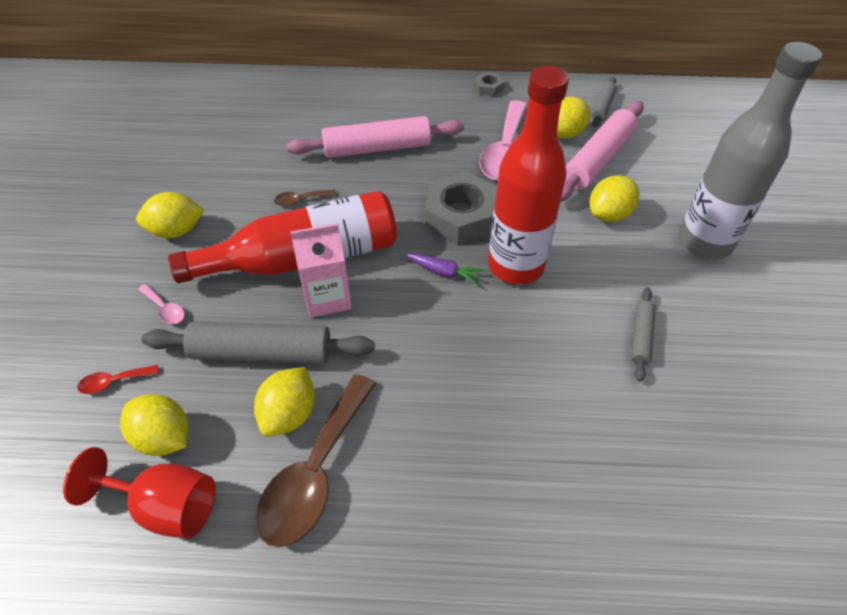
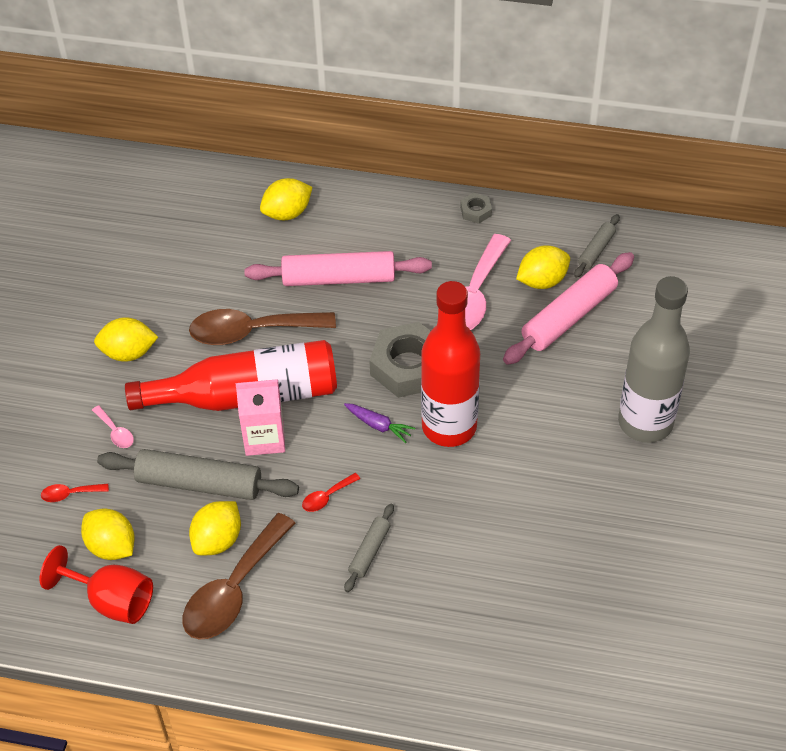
camera: 10 degrees right, 0 degrees up
brown spoon [274,189,336,206] -> brown spoon [189,309,336,345], size x2.35
yellow lemon [590,175,639,222] -> yellow lemon moved to [260,178,312,220]
grey rolling pin [631,288,656,382] -> grey rolling pin moved to [344,504,394,592]
none -> red spoon [302,473,360,512]

